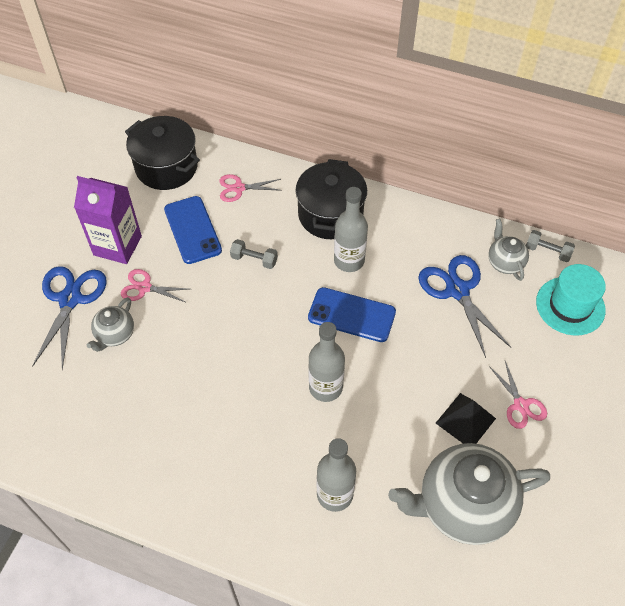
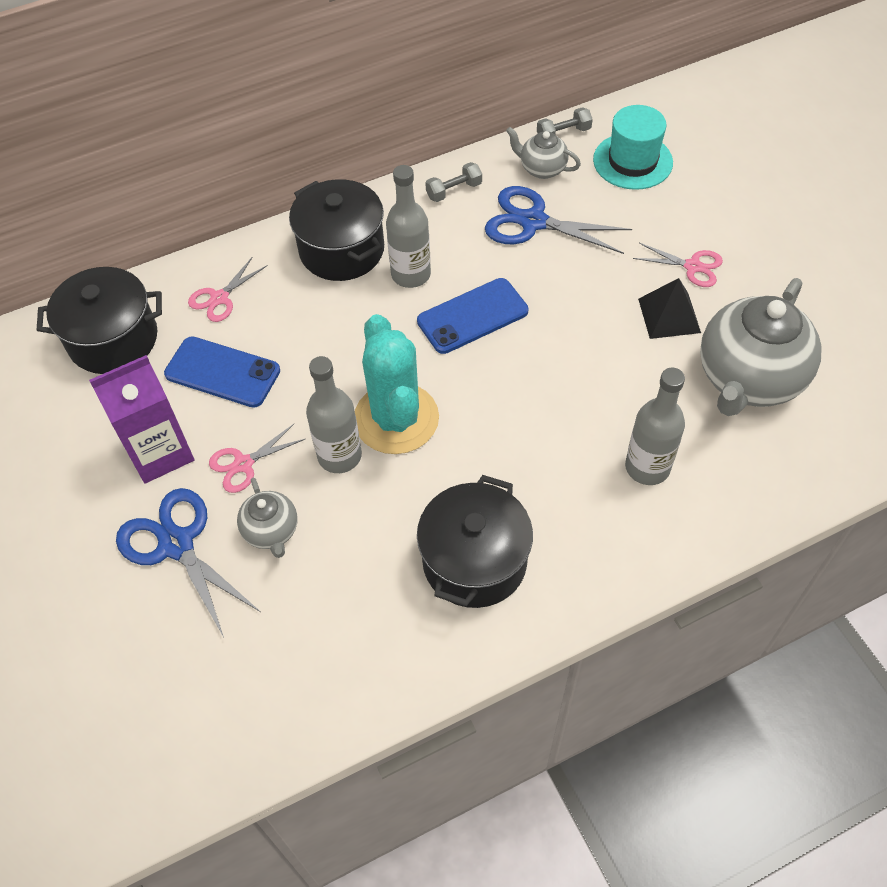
camera: 45 degrees left, 0 degrees up
grey dumbbell [230,239,278,269] -> grey dumbbell moved to [425,162,482,202]
grey bottle [308,322,345,402] -> grey bottle moved to [306,356,362,473]
none -> turquoise cactus [355,314,439,454]
none -> black pot [417,475,533,608]

